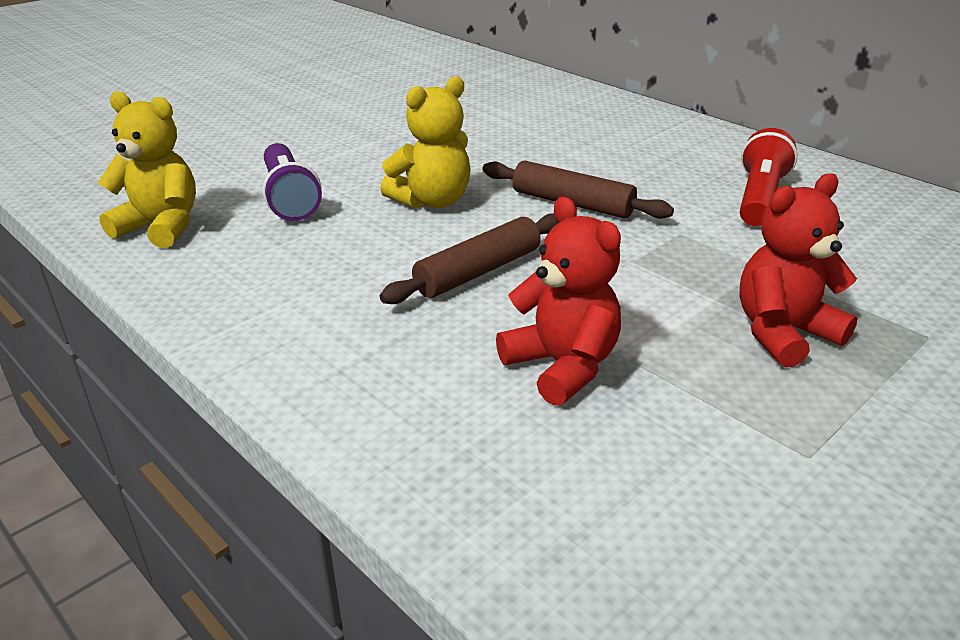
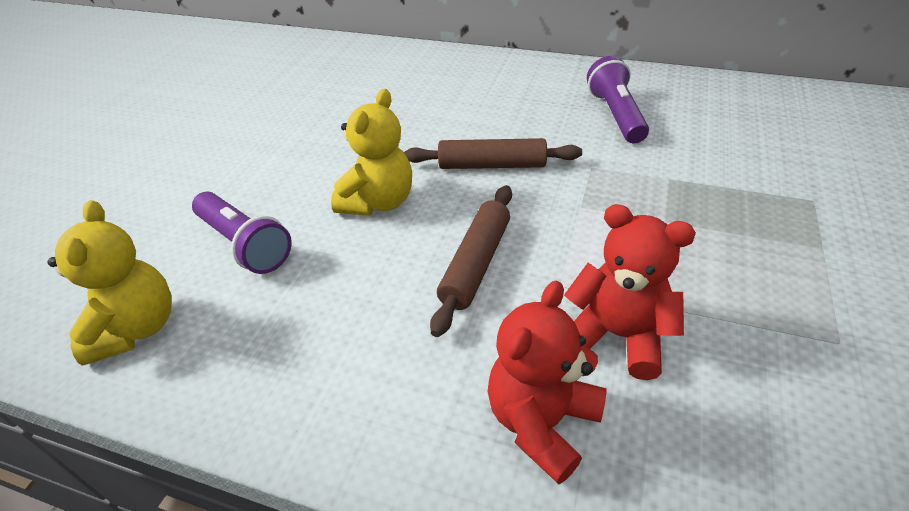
camera: 25 degrees left, 10 degrees up
yellow teddy bear [98,91,196,248] -> yellow teddy bear turned 90 degrees clockwise [47,200,172,366]
red teddy bear [739,173,858,367] -> red teddy bear moved to [488,281,607,484]
red flashlight [740,128,798,226] -> purple flashlight [587,56,649,143]

